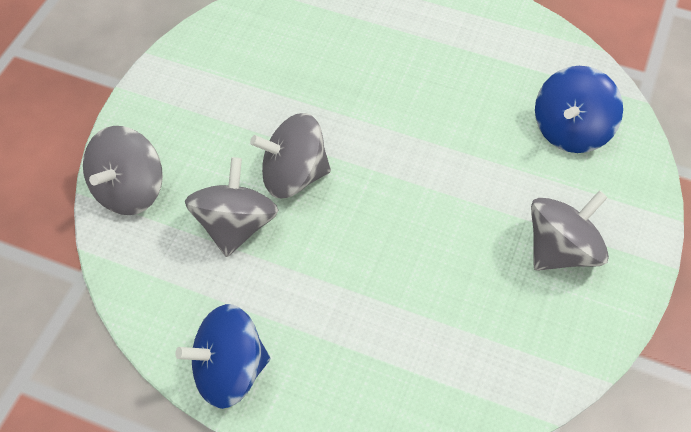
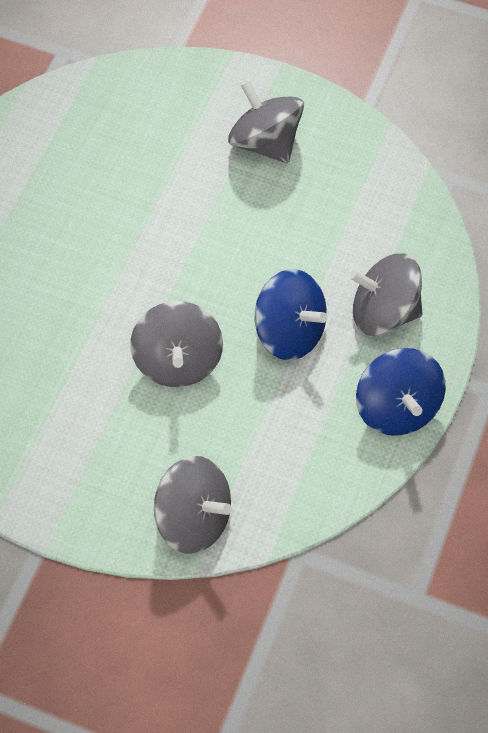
camera: 90 degrees left, 5 degrees up
grey spinning top [185,157,278,257] -> grey spinning top moved to [349,253,423,336]
blue spinning top [535,66,623,153] -> blue spinning top moved to [255,269,327,361]

